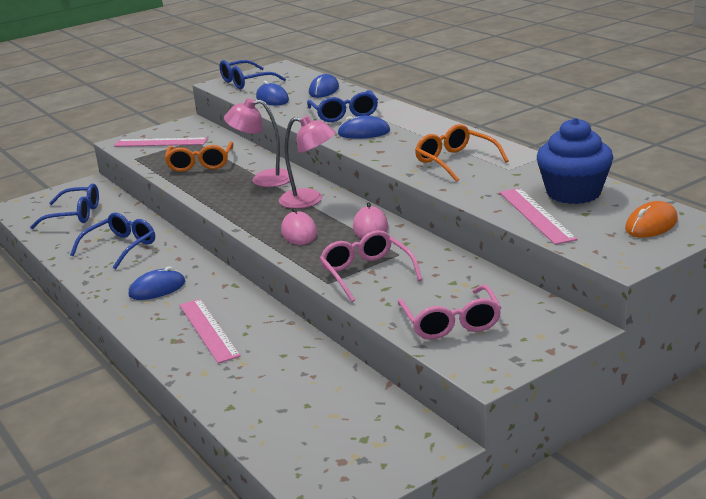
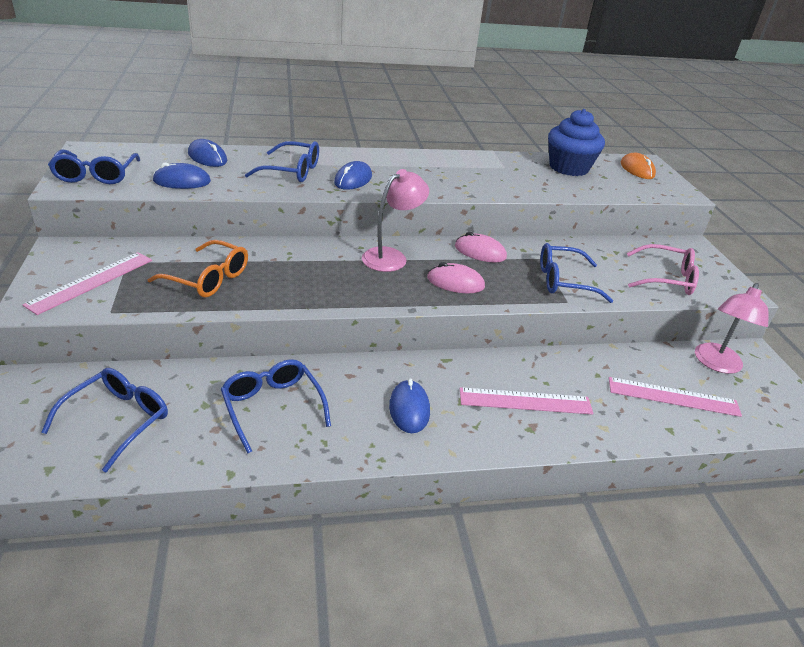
camera: 70 degrees left, 10 degrees up
pink lamp [224,98,294,187] -> pink lamp moved to [695,283,769,374]
pink glasses [320,230,422,302] -> blue glasses [540,243,613,303]
orange glasses [415,124,509,182] -> none
pink ruler [499,188,578,245] -> pink ruler moved to [609,377,742,417]

